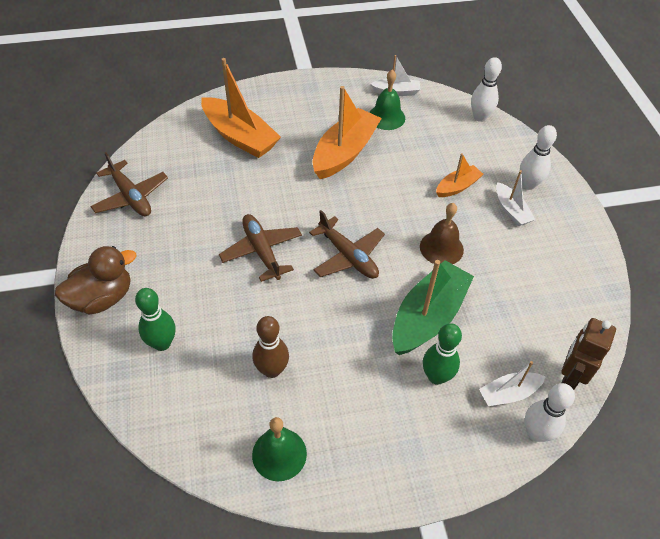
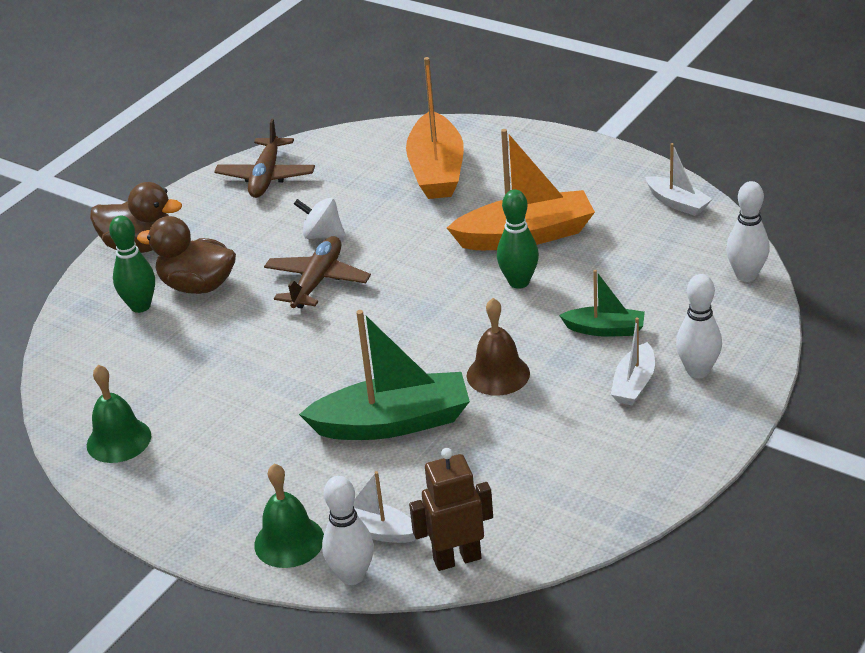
camera: 50 degrees right, 15 degrees down
brown bowling pin [252,316,289,378] -> none
brown plane [309,210,385,279] -> none
green bell [369,70,405,130] -> green bell moved to [254,464,324,568]
green bowling pin [423,323,462,385] -> green bowling pin moved to [497,189,539,289]
orange boat [436,153,484,197] -> green boat [559,270,645,337]
none -> brown duck [137,216,236,294]
none -> white spinning top [294,198,345,239]

